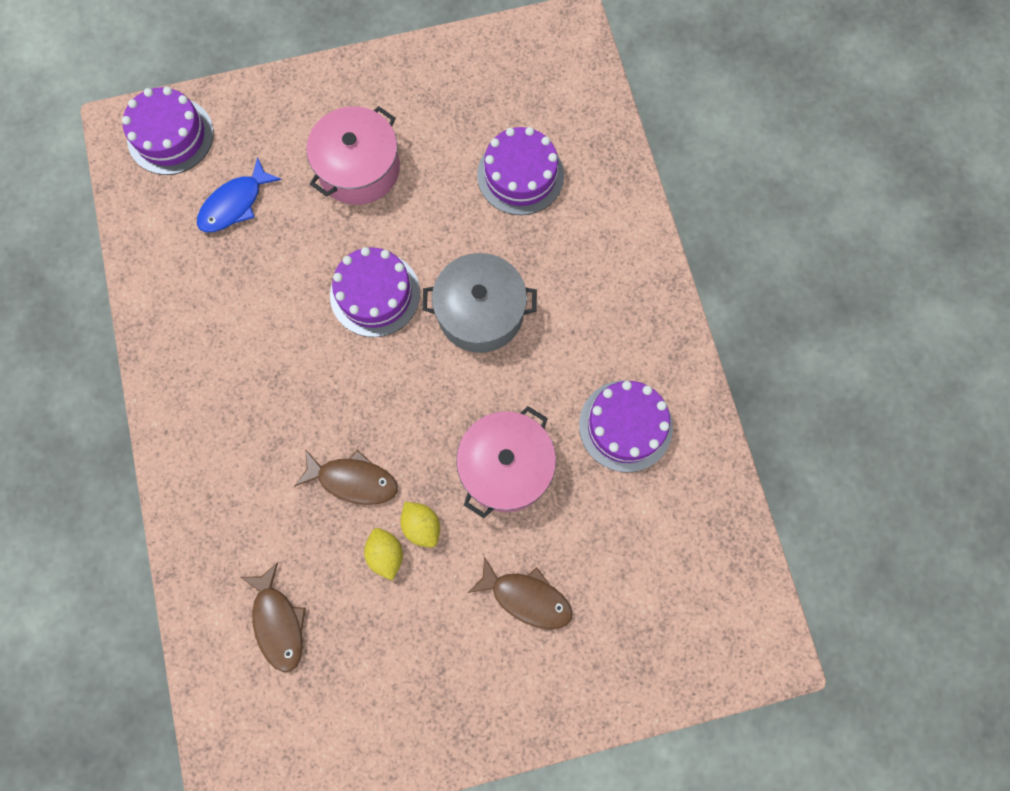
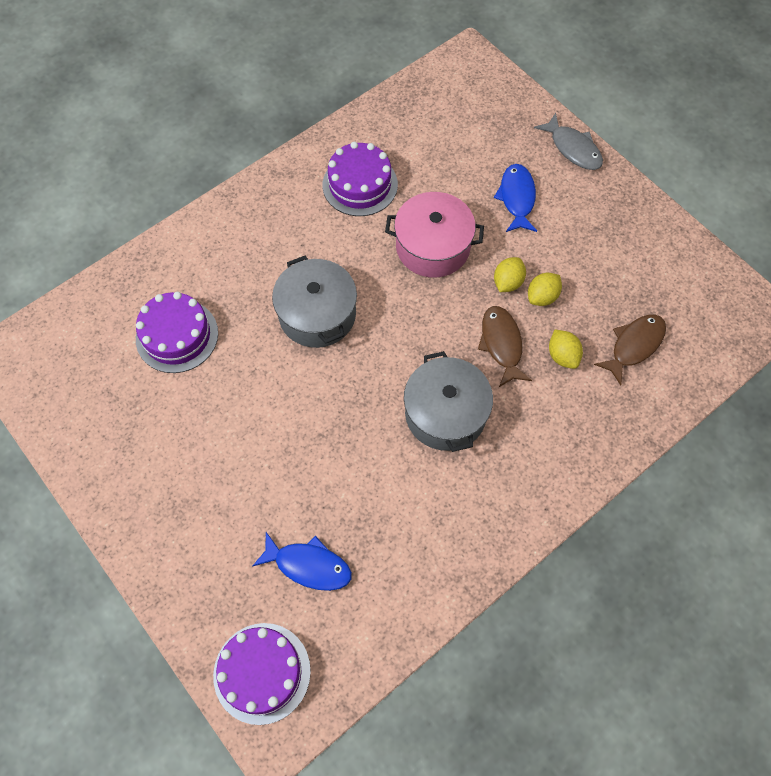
camera: 115 degrees left, 10 degrees down
pink pot [307,106,400,205] -> none
purple cake [330,247,420,337] -> none
brown fish [468,557,573,629] -> blue fish [494,164,537,232]
none -> grey pot [404,351,493,452]
none -> grey fish [534,113,603,170]
none -> yellow lemon [549,330,583,369]

